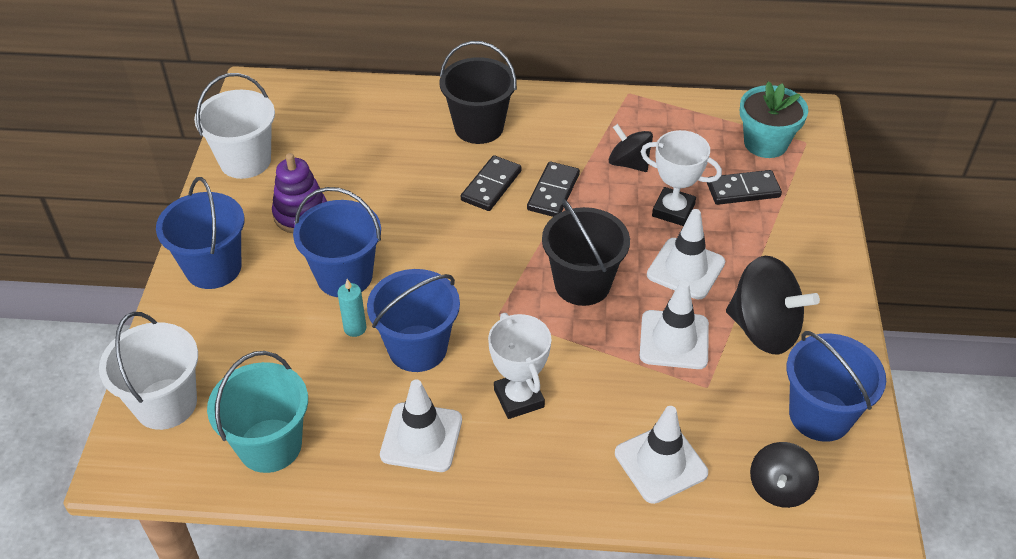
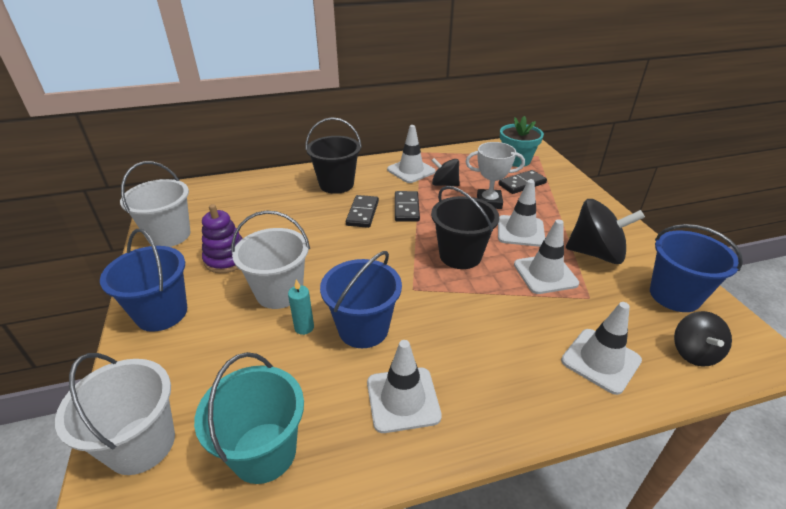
camera: 20 degrees left, 10 degrees down
blue bucket [293,187,381,297] -> white bucket [231,210,310,309]
white trophy [488,313,551,419] -> none
none -> white traffic cone [387,125,436,183]

